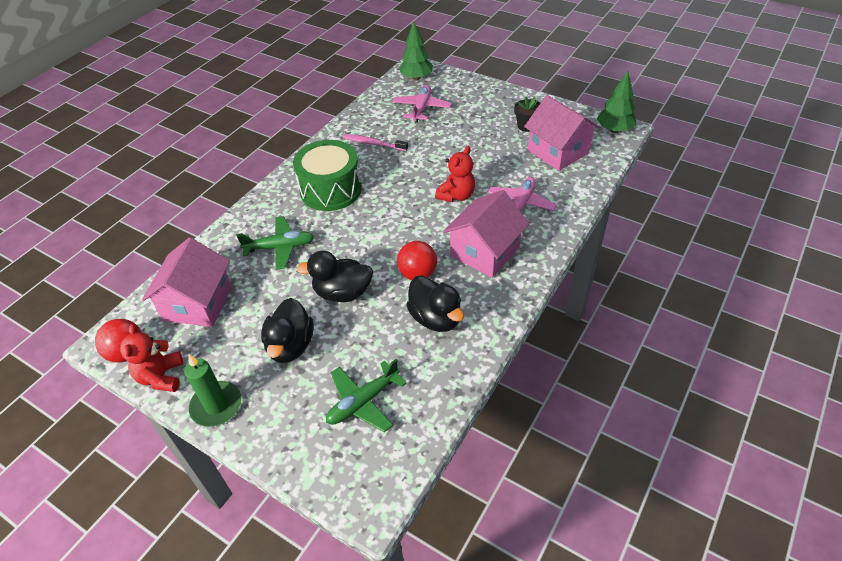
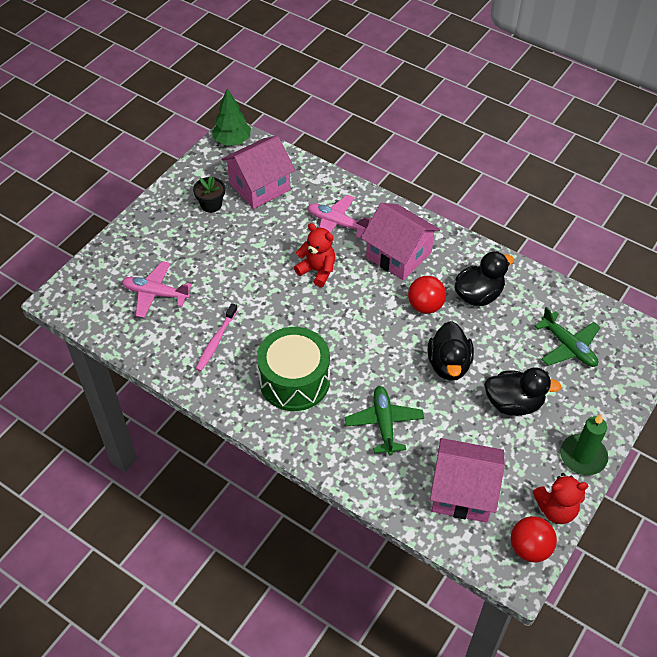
camera: 90 degrees left, 5 degrees up
green tree [399,21,433,80] -> none

